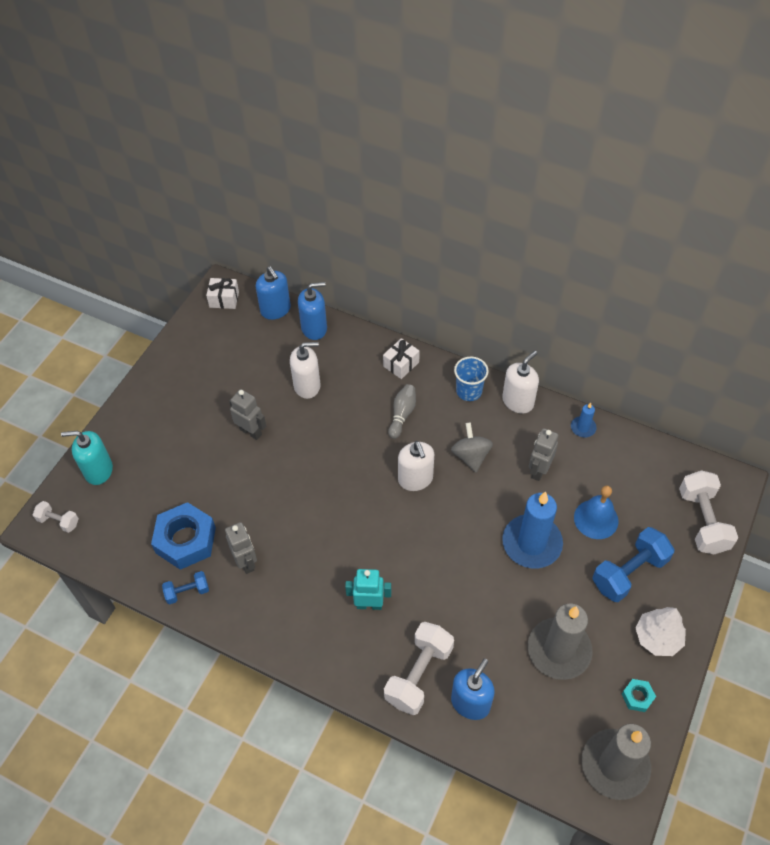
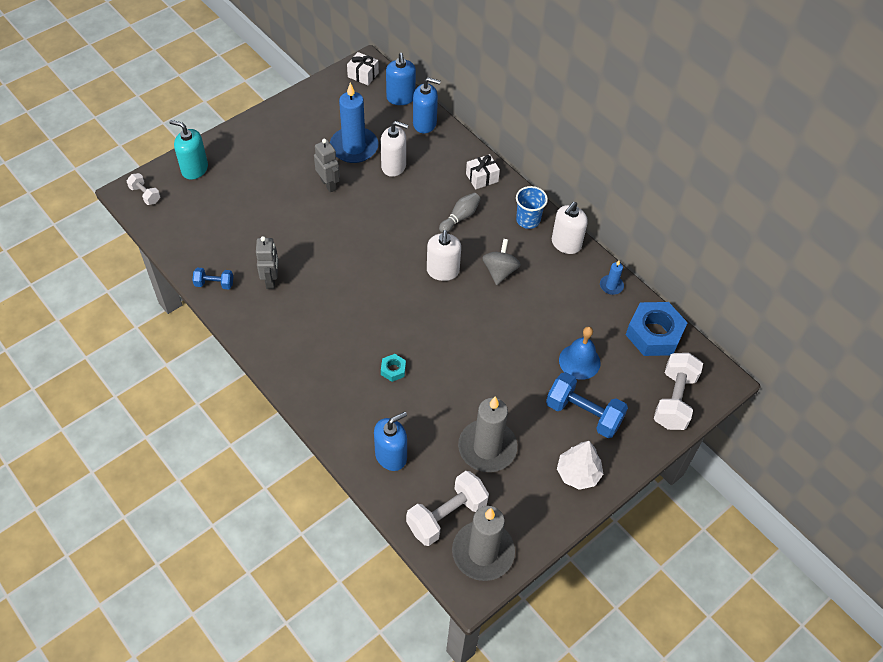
camera: 20 degrees right, 0 degrees up
blue nut [151,502,216,570] -> blue nut moved to [626,302,688,356]
turquoise robot [345,569,391,610] -> none
white dumbbell [384,622,454,715] -> white dumbbell moved to [406,471,489,546]
white soap dispenser [502,351,539,413] -> white soap dispenser turned 150 degrees clockwise [552,202,588,254]
blue candle [502,491,563,568] -> blue candle moved to [330,83,378,163]
grey robot [529,428,558,481] -> none
blue dumbbell [592,527,674,602] -> blue dumbbell turned 45 degrees clockwise [546,372,628,438]
turquoise nut [622,679,656,712] -> turquoise nut moved to [381,354,406,382]

